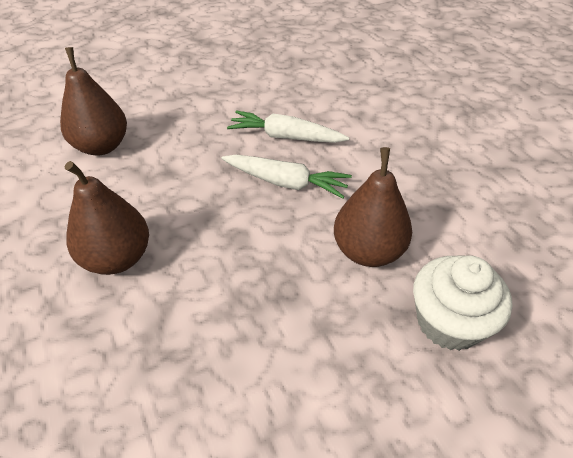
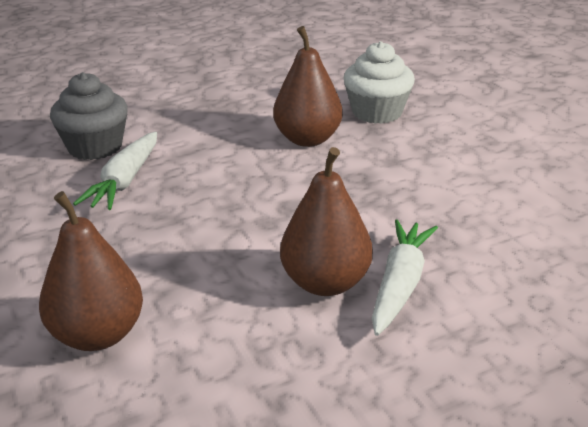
camera: 90 degrees left, 15 degrees down
white carrot [221,155,352,198] -> white carrot moved to [372,219,438,336]
none -> grey cupcake [50,72,128,160]

